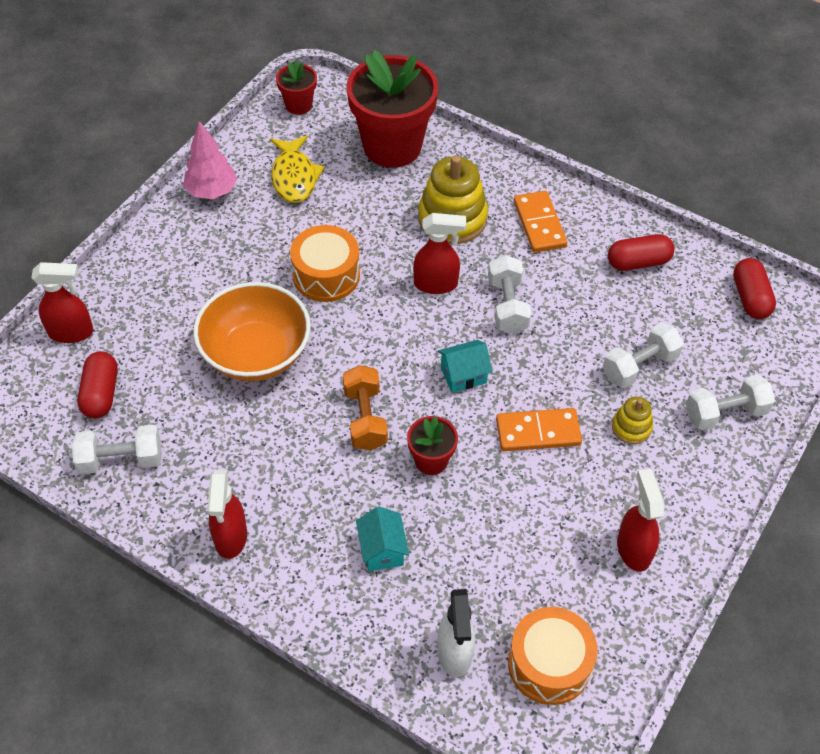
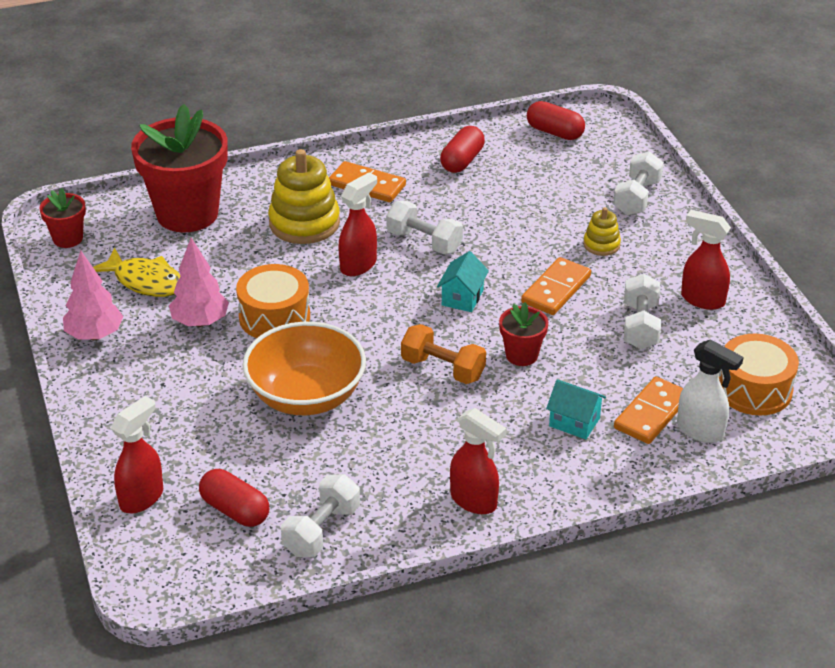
camera: 50 degrees left, 15 degrees down
white dumbbell [603,323,684,388] -> white dumbbell moved to [624,274,661,349]
none -> pink tree [169,238,229,327]
none -> orange domino [614,377,683,444]

